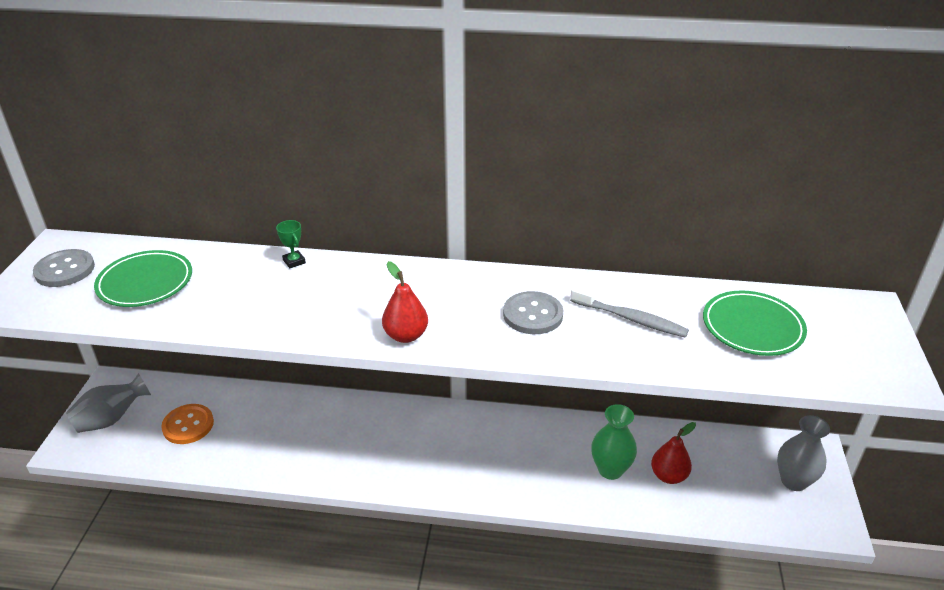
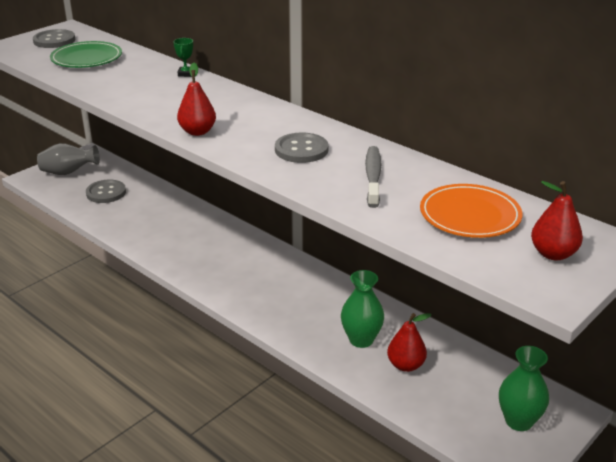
camera: 35 degrees right, 5 degrees down
orange button [161,404,214,444] -> grey button [86,180,126,203]
grey toothbrush [570,285,689,338] -> grey toothbrush turned 150 degrees counterclockwise [365,146,381,208]
green plate [703,290,807,356] -> orange plate [420,184,522,238]
grey vase [777,415,830,491] -> green vase [499,346,549,431]
none -> red pear [531,181,583,260]

